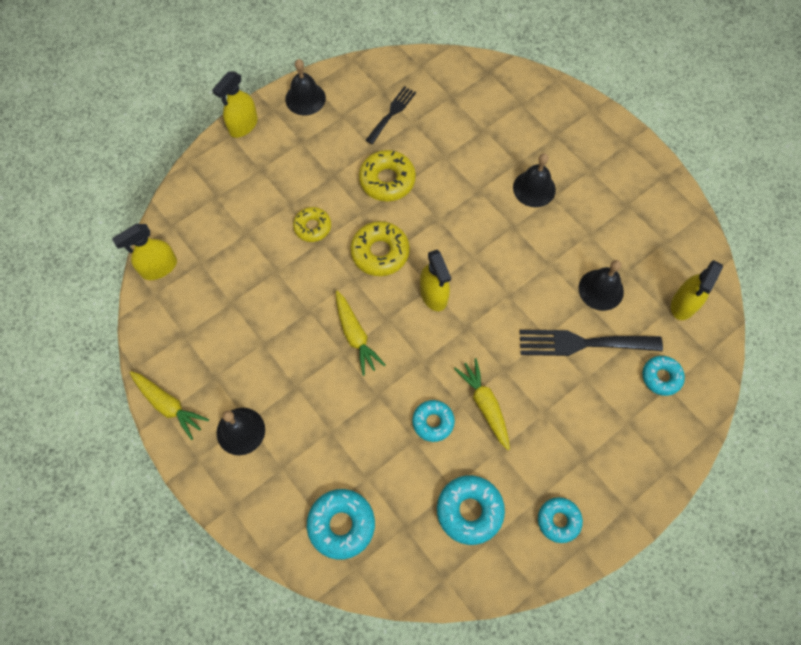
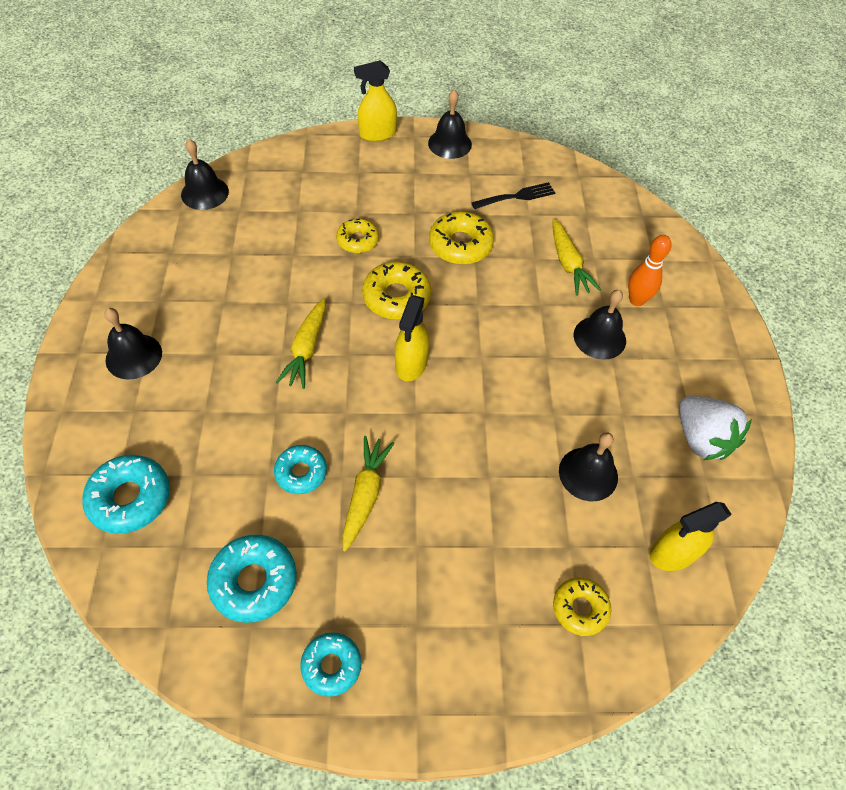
camera: 35 degrees right, 10 degrees down
yellow spray bottle [112,224,177,280] -> black bell [181,139,229,210]
yellow carrot [130,371,209,440] -> yellow carrot moved to [552,219,601,296]
black fork [520,330,663,356] -> none
turquoise donut [642,356,685,396] -> yellow donut [553,577,611,636]
none -> orange bowling pin [628,235,671,306]
none -> white strawberry [679,396,752,460]

